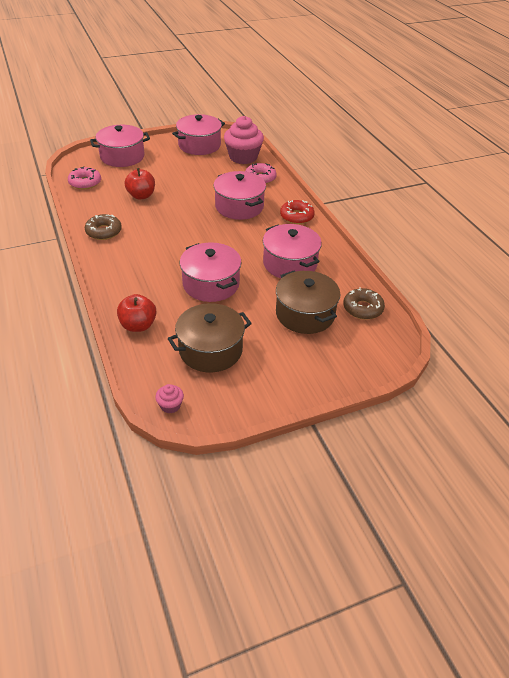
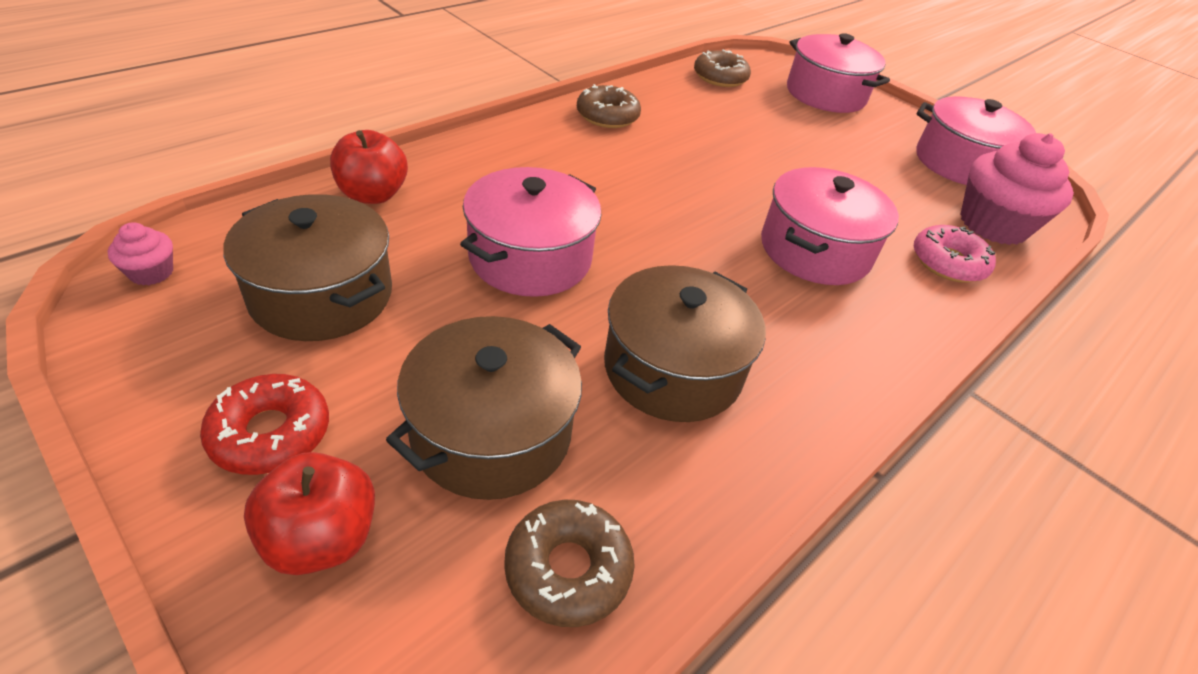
camera: 65 degrees right, 0 degrees up
pink donut [68,166,101,189] -> brown donut [694,50,751,87]
red apple [125,168,155,200] -> red apple moved to [244,452,375,575]
pink pot [263,224,322,278] -> brown pot [604,265,766,422]
red donut [280,200,315,224] -> red donut moved to [200,374,329,475]

